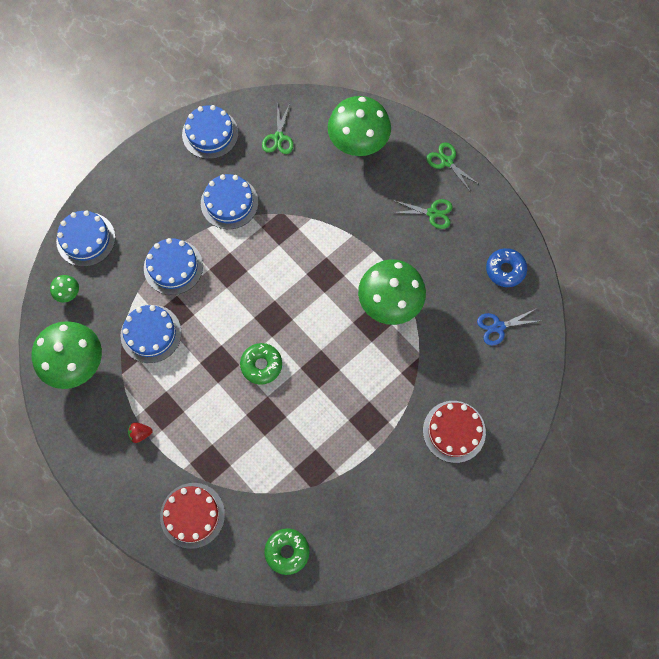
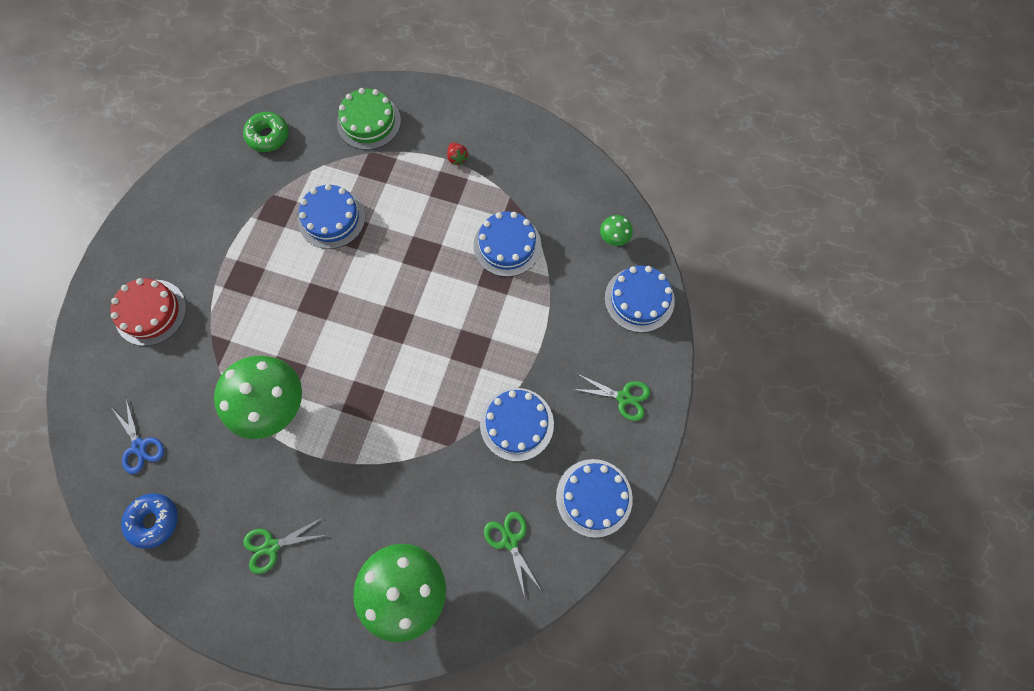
camera: 150 degrees right, 0 degrees up
green mushroom [32,321,102,389] -> none
red strawberry [128,422,153,443] -> red strawberry turned 105 degrees clockwise [447,143,468,165]
blue cake [144,238,203,295] -> blue cake moved to [298,184,365,249]
red cake [160,483,225,549] -> green cake [337,88,401,150]
green donut [240,343,282,385] -> none
green scissors [426,142,480,192] -> green scissors moved to [573,374,650,421]
blue scissors [477,308,538,345] -> blue scissors turned 105 degrees clockwise [111,398,164,474]

